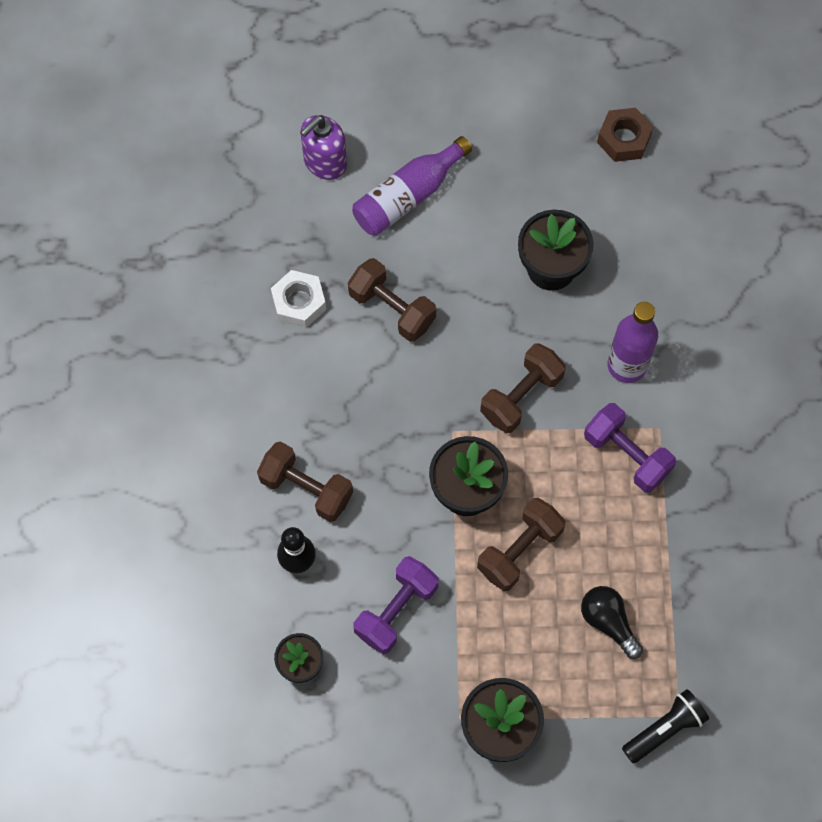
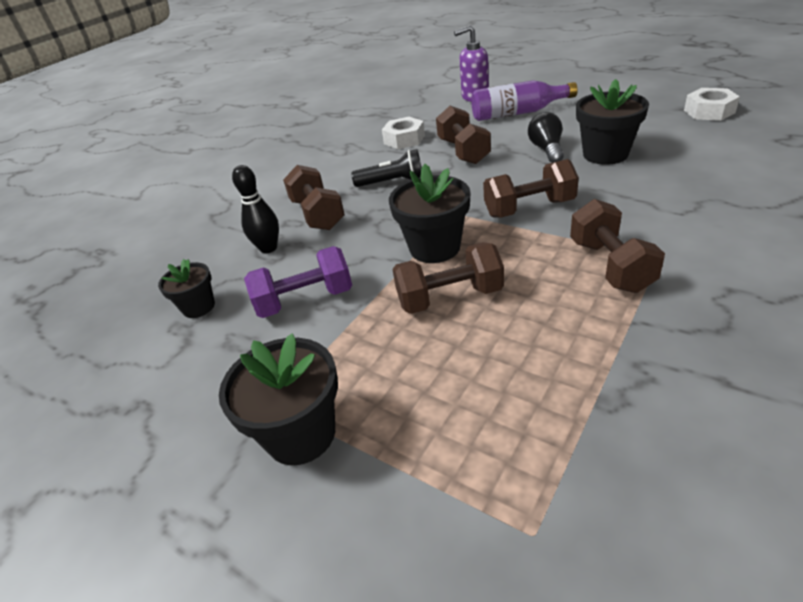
camera: 40 degrees right, 30 degrees down
black light bulb [581,586,643,659] -> black light bulb moved to [528,112,564,163]
purple dumbbell [584,403,676,493] -> brown dumbbell [570,199,665,293]
brown nut [597,108,653,162] -> white nut [684,88,740,121]
purple bottle [607,302,658,383] -> none
black flashlight [622,689,709,763] -> black flashlight moved to [351,149,422,187]

